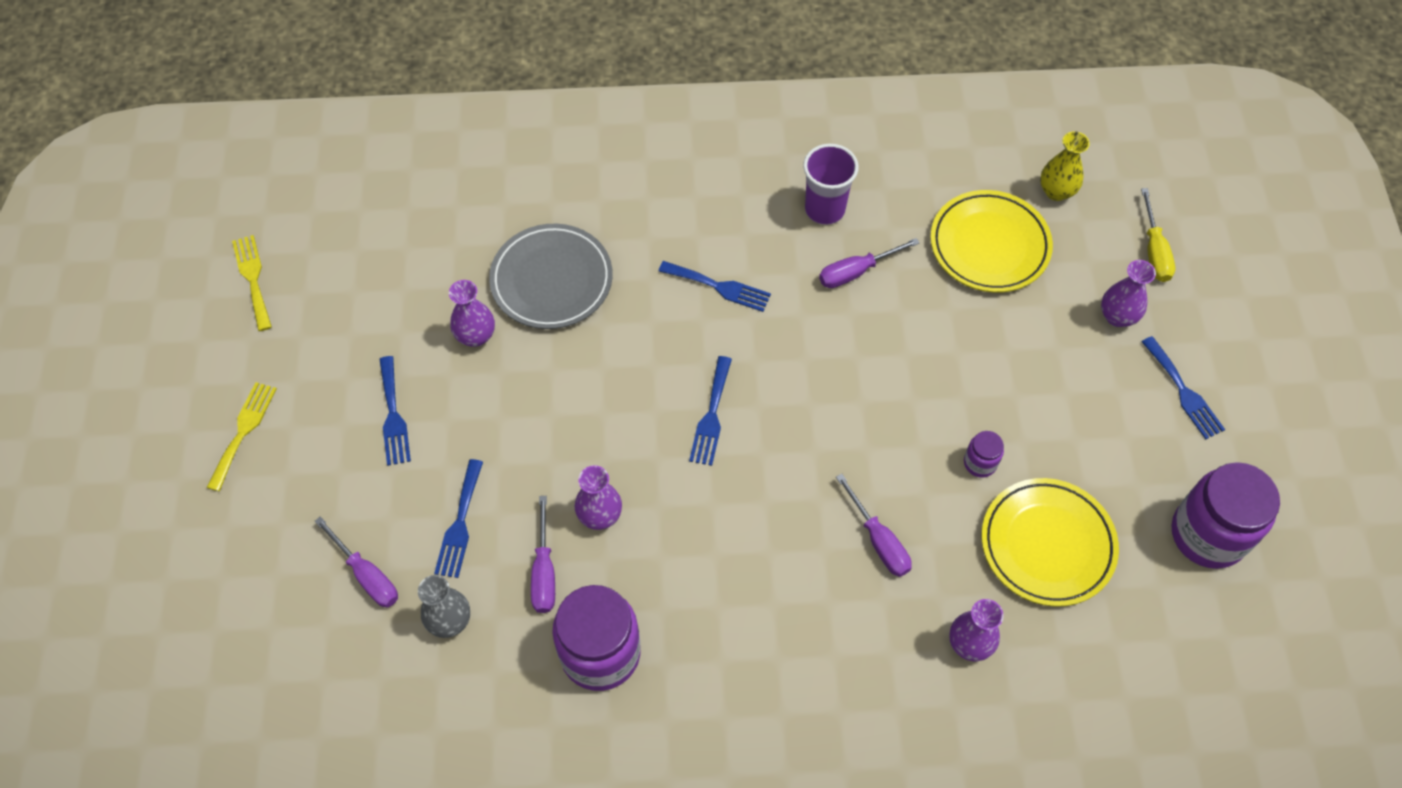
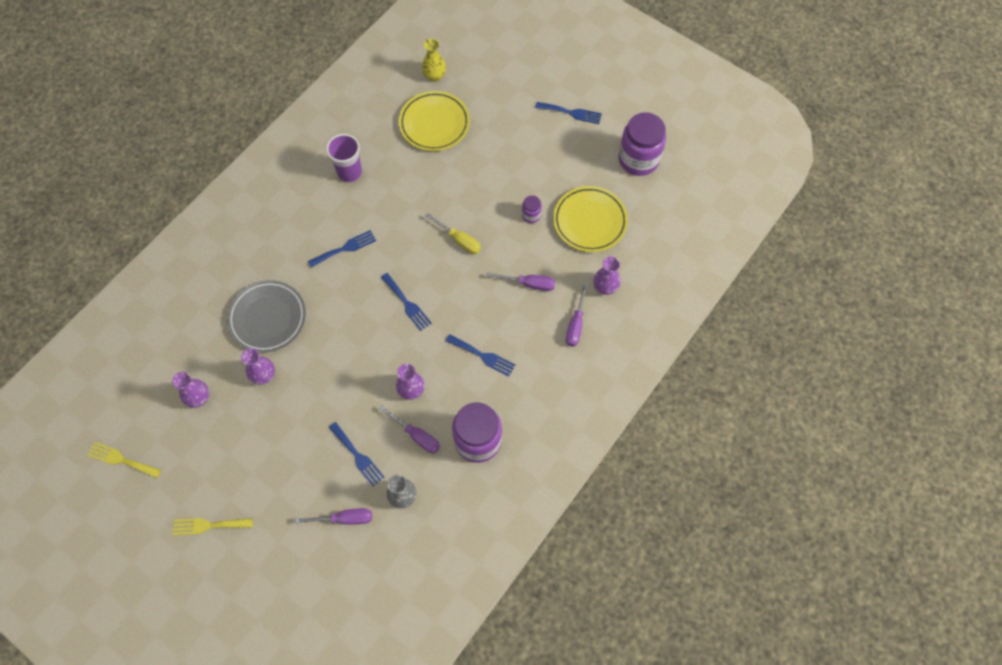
camera: 50 degrees left, 5 degrees up
yellow fork [206,382,277,491] -> yellow fork turned 60 degrees counterclockwise [172,518,253,535]
blue fork [379,356,411,466] -> blue fork moved to [446,334,516,376]
purple screwdriver [819,238,919,288] -> purple screwdriver moved to [566,282,588,347]
purple vase [1101,260,1156,327] -> purple vase moved to [172,372,209,408]
yellow screwdriver [1141,188,1175,282] -> yellow screwdriver moved to [425,213,481,254]

